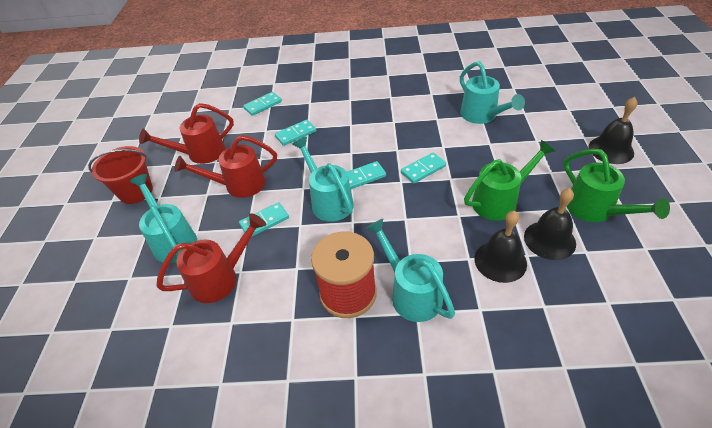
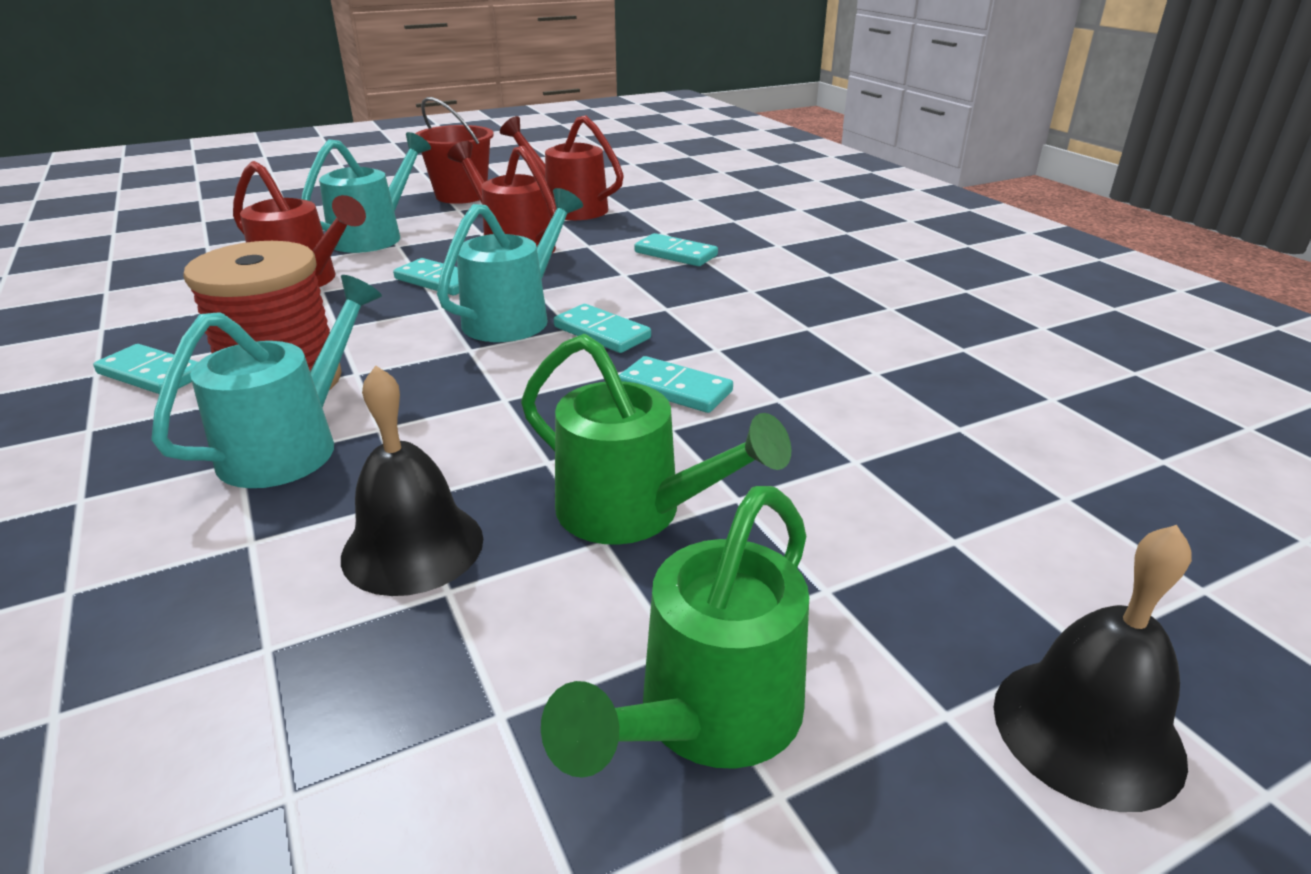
camera: 60 degrees right, 15 degrees down
turquoise domino [243,92,282,116] -> turquoise domino moved to [93,344,198,394]
turquoise watering can [460,61,525,124] -> none
black bell [524,188,576,260] -> none

